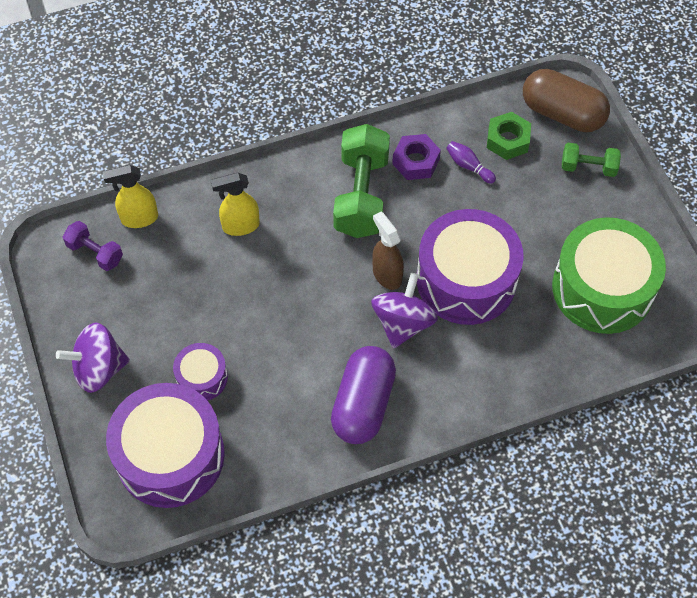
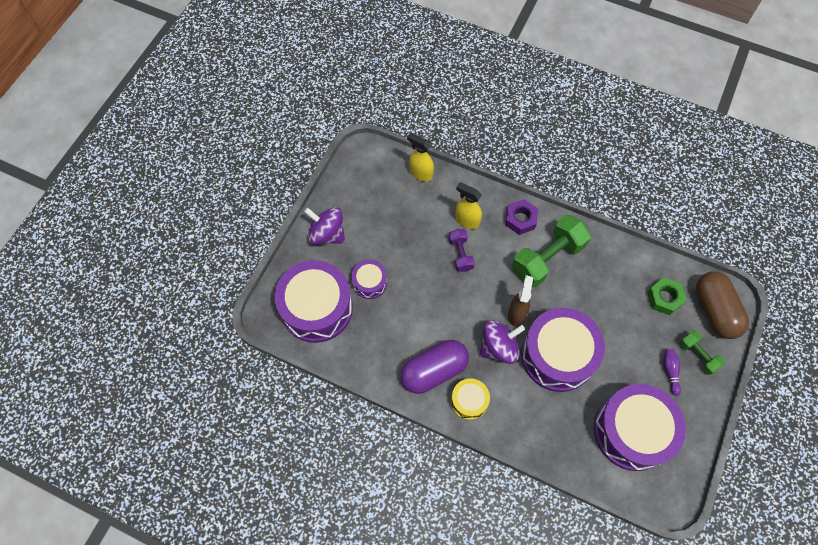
camera: 45 degrees right, 5 degrees up
purple dumbbell [63,221,123,271] -> purple dumbbell moved to [449,229,475,272]
purple nut [392,134,441,180] -> purple nut moved to [505,199,538,235]
purple bowling pin [446,141,496,184] -> purple bowling pin moved to [663,349,681,396]
green drum [552,217,666,334] -> purple drum [594,384,686,471]
none -> yellow drum [451,378,490,420]

